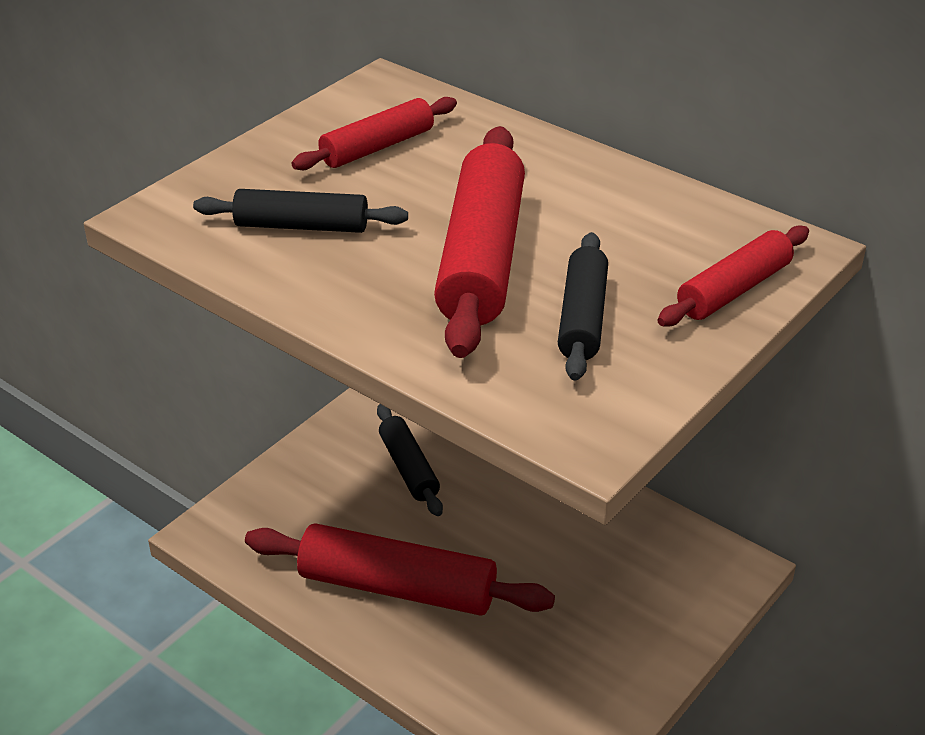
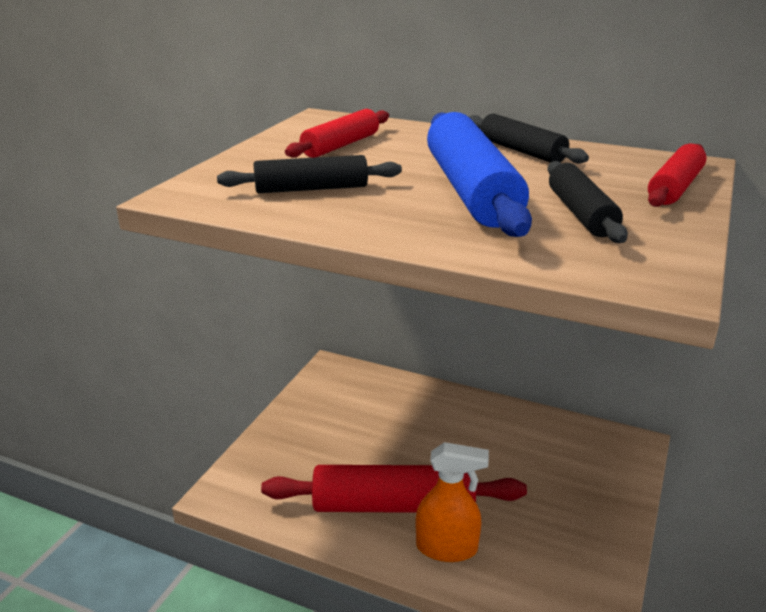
camera: 15 degrees left, 10 degrees down
black rolling pin [377,404,443,516] -> black rolling pin moved to [469,114,589,163]
red rolling pin [434,126,525,358] -> blue rolling pin [427,112,532,237]
none -> orange spray bottle [416,442,489,562]

